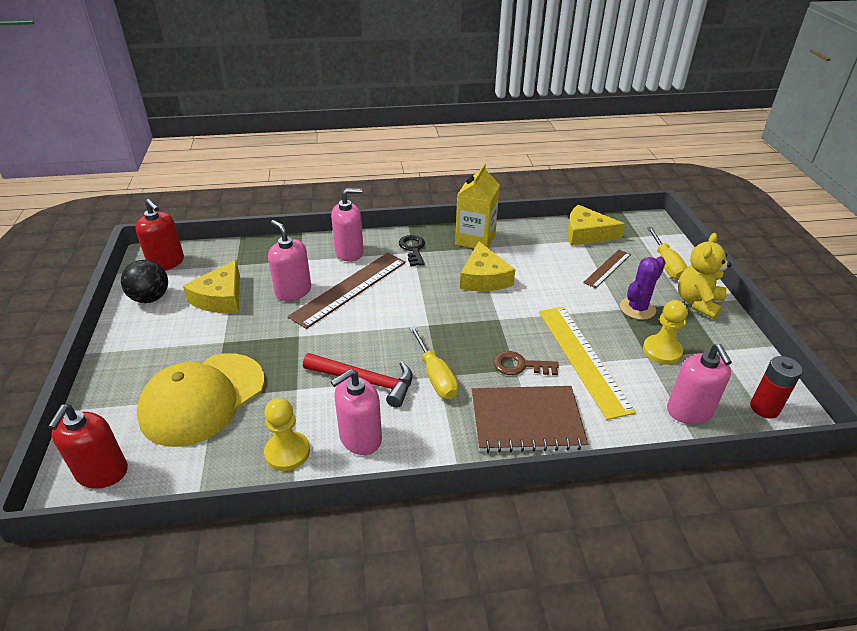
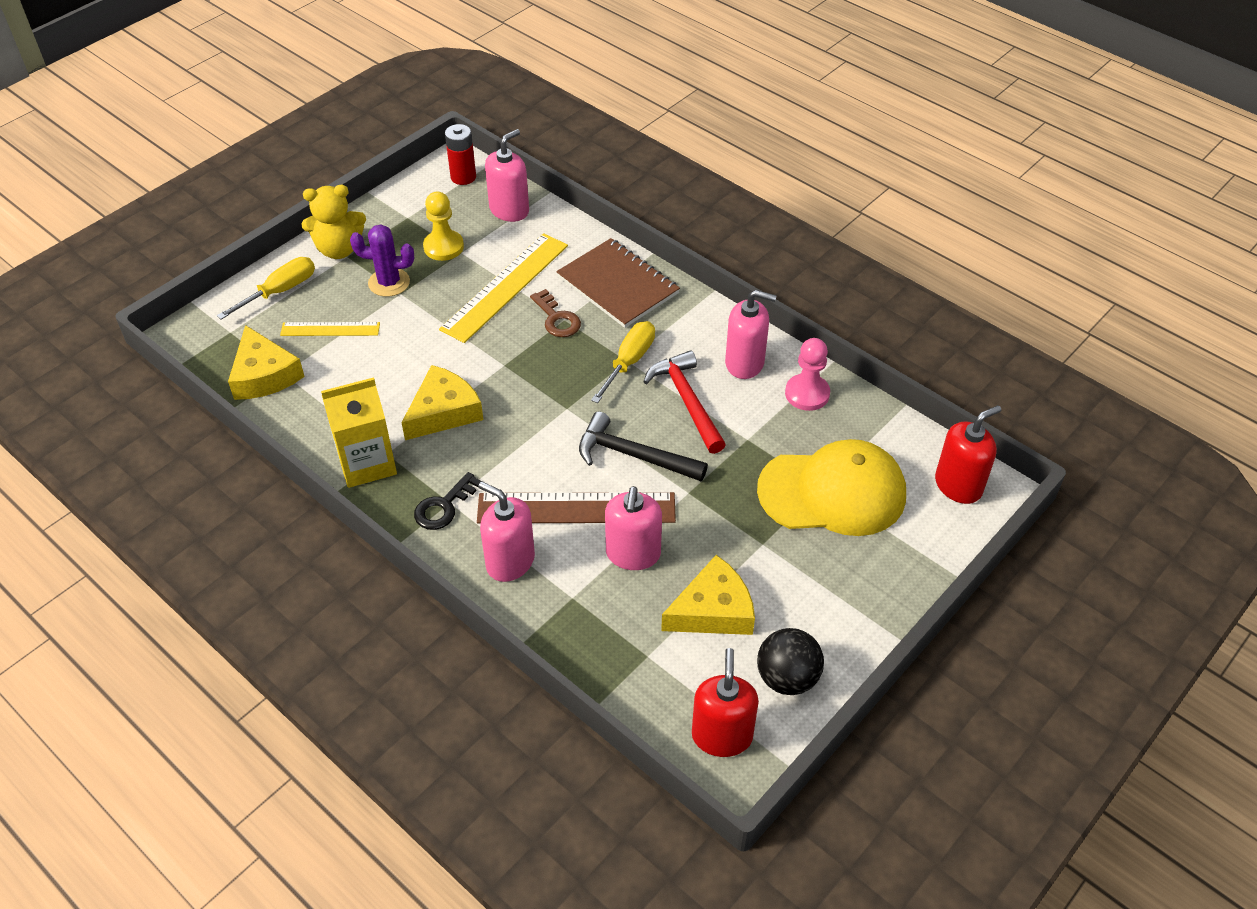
camera: 130 degrees left, 10 degrees up
yellow pawn [264,398,310,471] -> pink pawn [785,338,830,411]
brown ruler [583,250,631,288] -> yellow ruler [280,322,380,336]
none -> black hammer [579,412,708,481]

